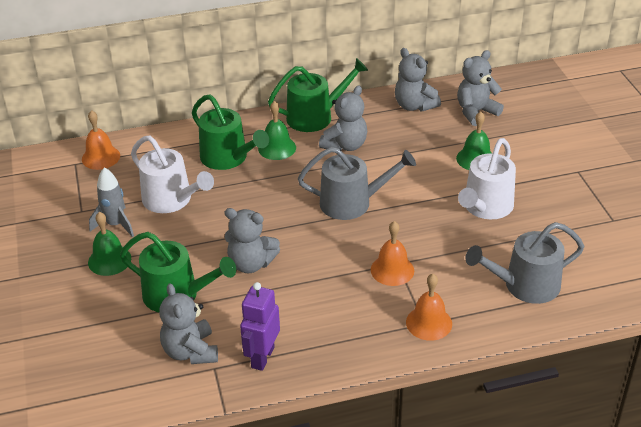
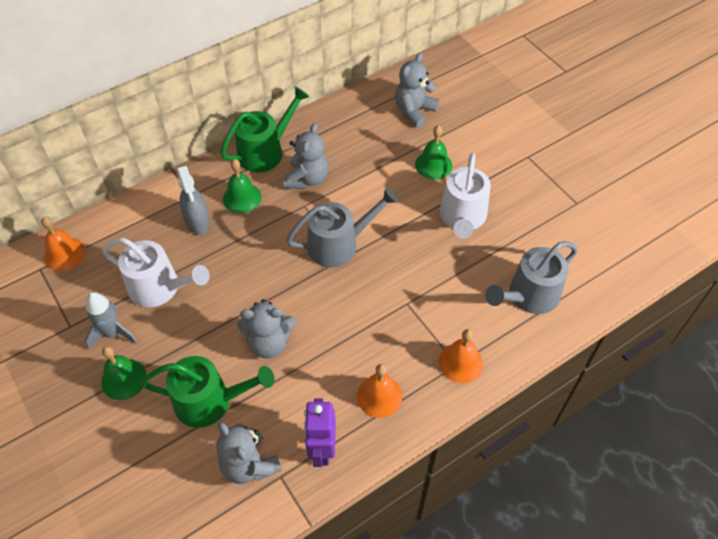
camera: 20 degrees left, 15 degrees up
green watering can [192,94,269,170] -> grey spray bottle [177,166,210,235]
orange bell [371,221,414,286] -> orange bell moved to [357,364,402,418]
grey teddy bear [395,48,441,112] -> none

